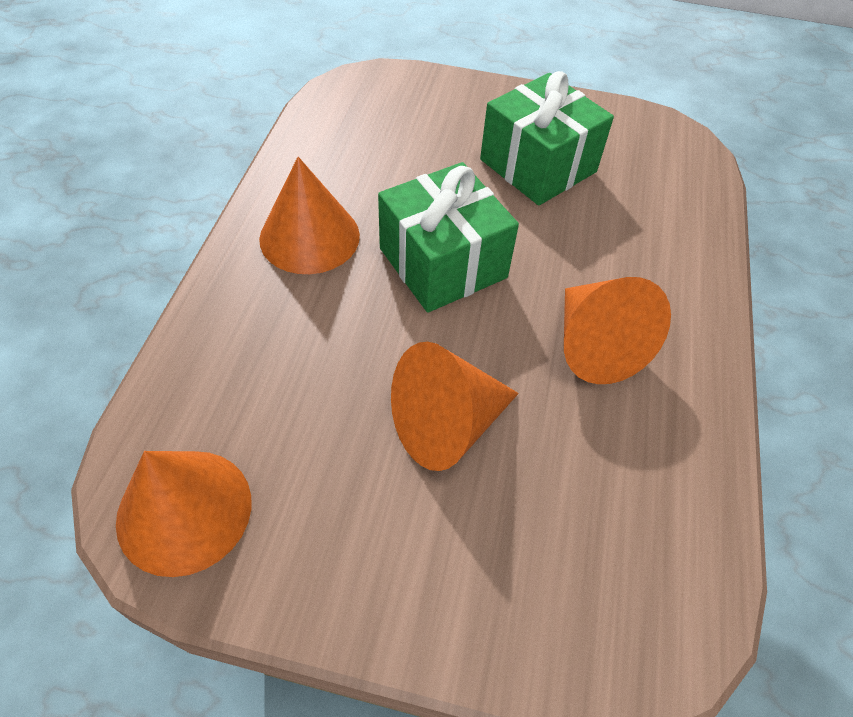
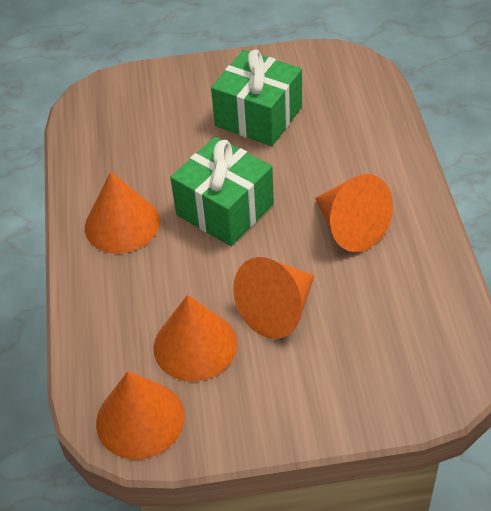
camera: 15 degrees left, 5 degrees down
none -> orange cone [154,295,237,382]

